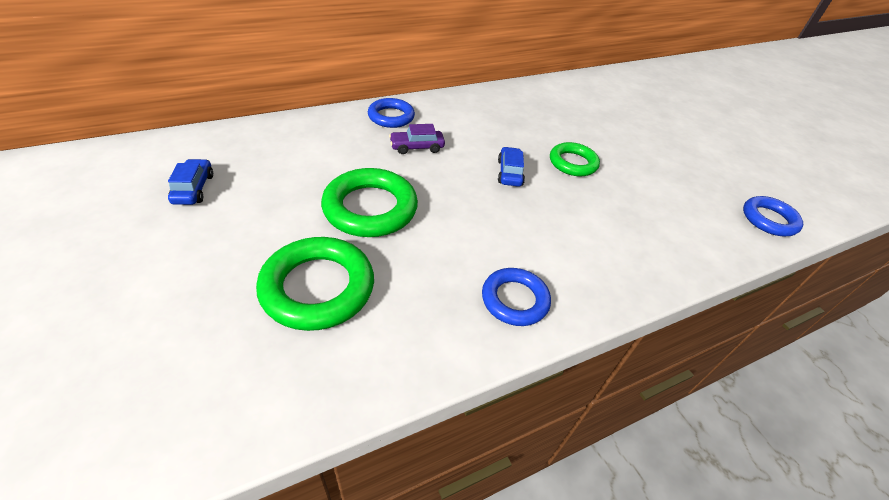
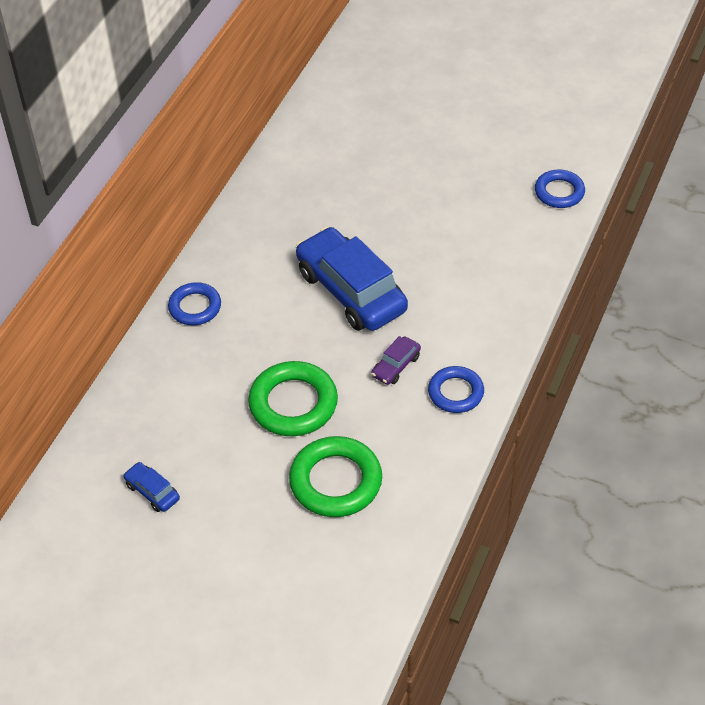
camera: 35 degrees left, 5 degrees up
purple car [389,124,445,154] -> purple car moved to [371,336,421,385]
blue car [498,147,525,187] -> blue car [296,227,408,331], size x2.33
green ring [550,142,600,176] -> none

